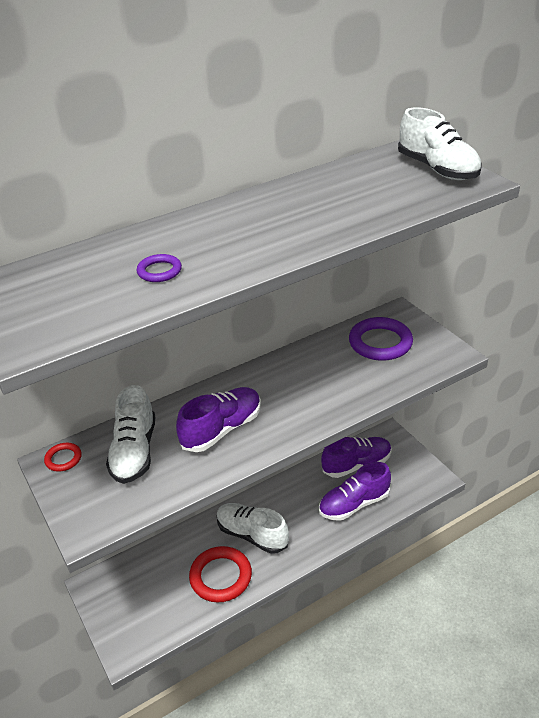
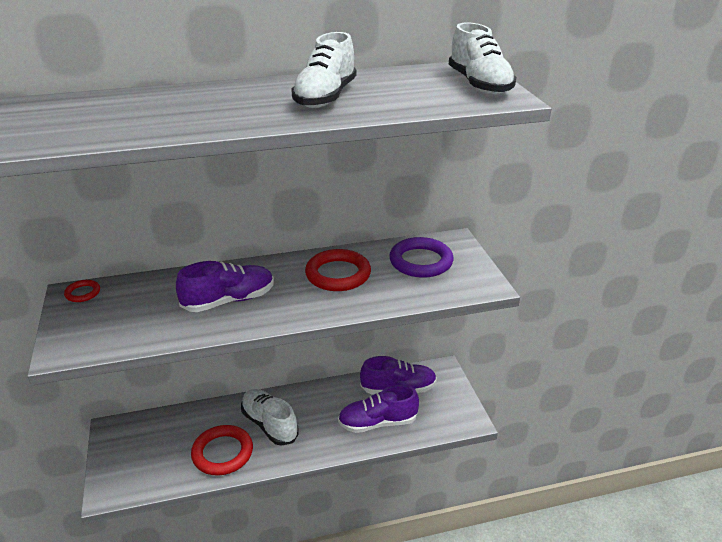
camera: 15 degrees right, 5 degrees down
white shoe [106,385,155,484] -> white shoe moved to [291,32,357,108]
purple ring [136,254,182,282] -> none
none -> red ring [305,249,371,291]

